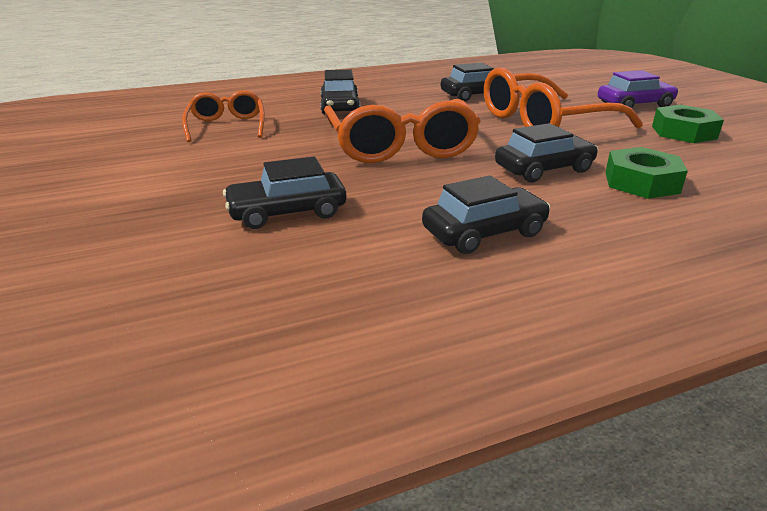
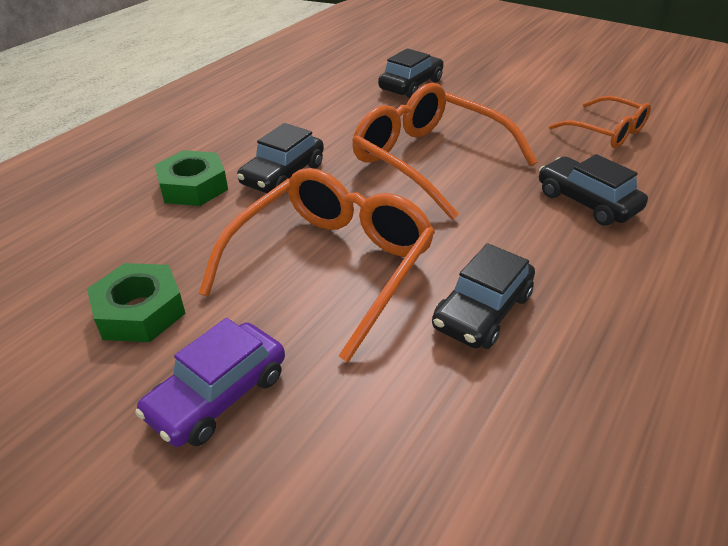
camera: 145 degrees right, 10 degrees up
black car [422,175,551,254] -> none

